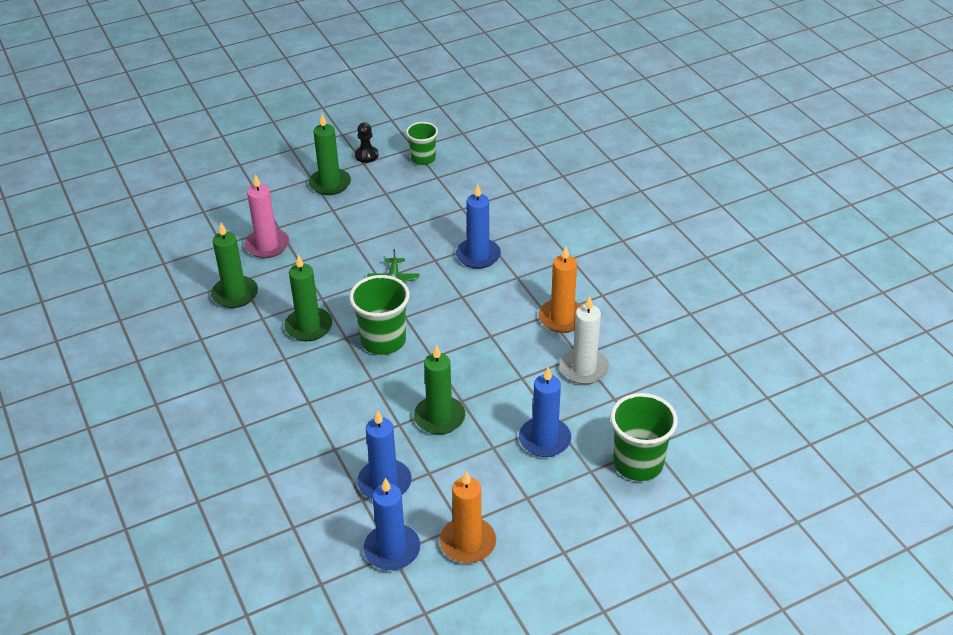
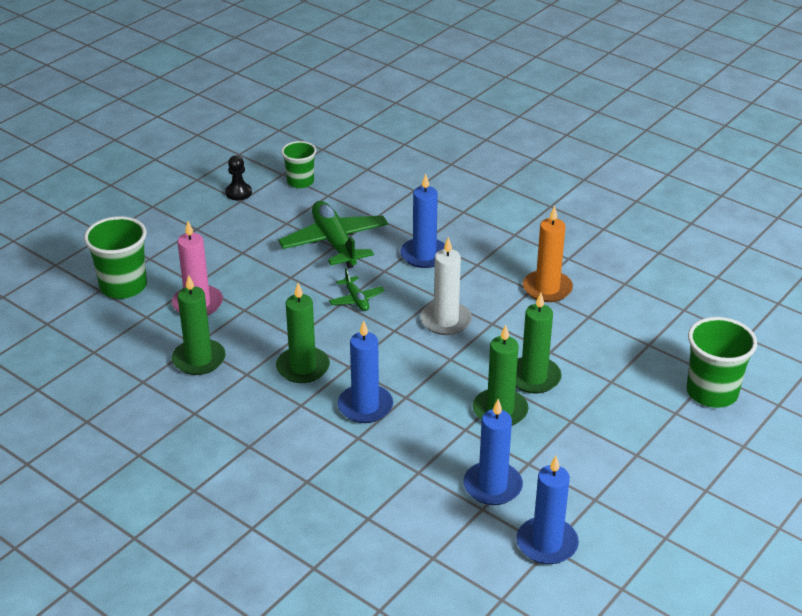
camera: 25 degrees left, 5 degrees down
green candle [309,114,351,195] -> green candle moved to [516,293,561,394]
green cup [349,275,410,355] -> green cup moved to [84,216,147,299]
orange candle [440,471,496,563] -> none
blue candle [519,367,571,457] -> blue candle moved to [338,320,393,423]
white candle [560,296,609,384] -> white candle moved to [420,237,472,335]
none -> green plane [279,201,388,268]

